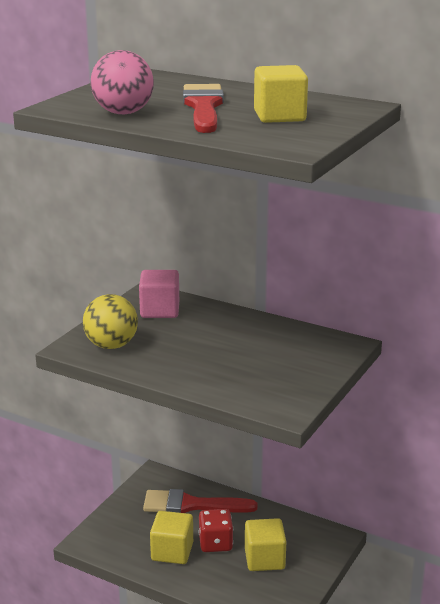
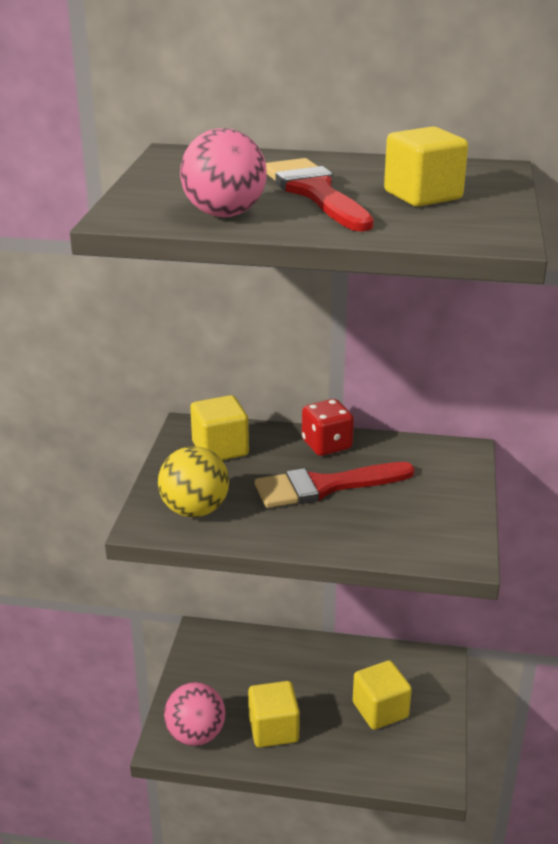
camera: 20 degrees left, 5 degrees up
pink cube [139,270,179,318] -> yellow cube [190,395,249,460]
red brush [143,489,258,513] -> red brush moved to [255,462,415,508]
red dice [199,509,233,552] -> red dice moved to [302,399,354,456]
none -> pink ball [164,682,225,746]

